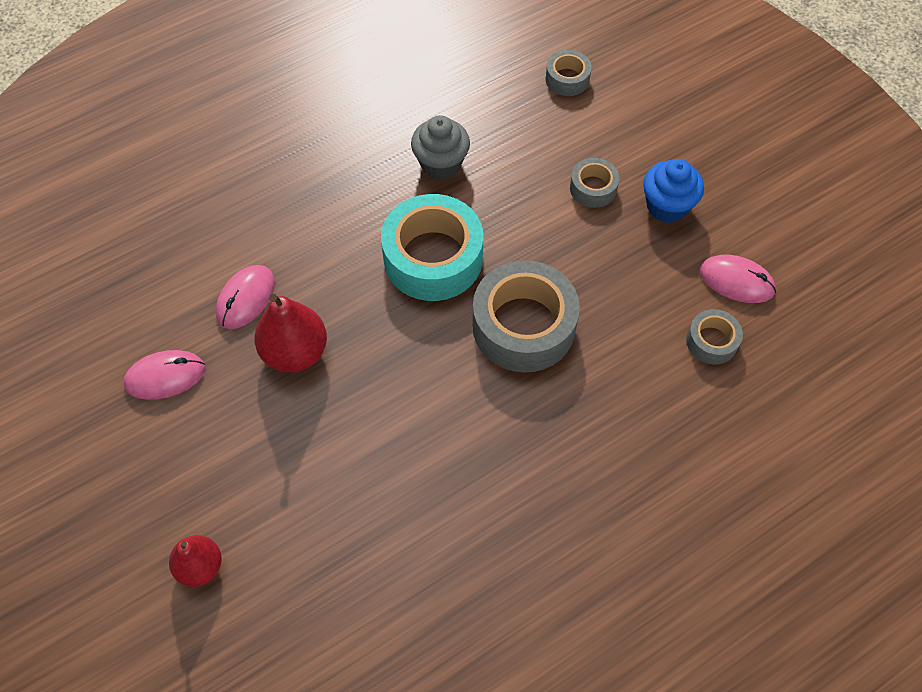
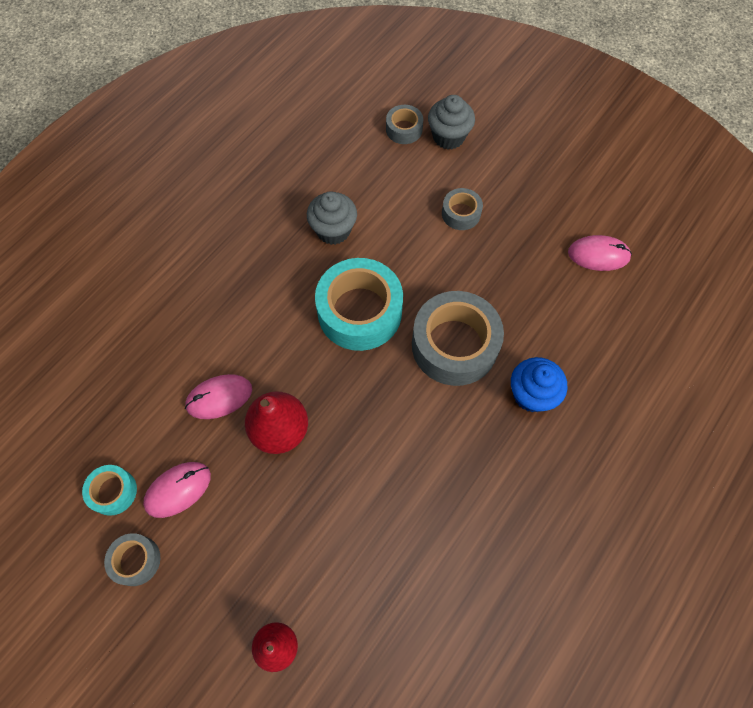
camera: 20 degrees left, 5 degrees up
pink mouse [216,265,275,329] -> pink mouse turned 60 degrees clockwise [185,374,252,419]
blue cupcake [643,159,704,223] -> blue cupcake moved to [511,357,567,412]
grey tape [686,309,743,365] -> grey tape moved to [104,533,161,586]
none -> turquoise tape [82,465,137,516]
none -> grey cupcake [428,95,475,150]

